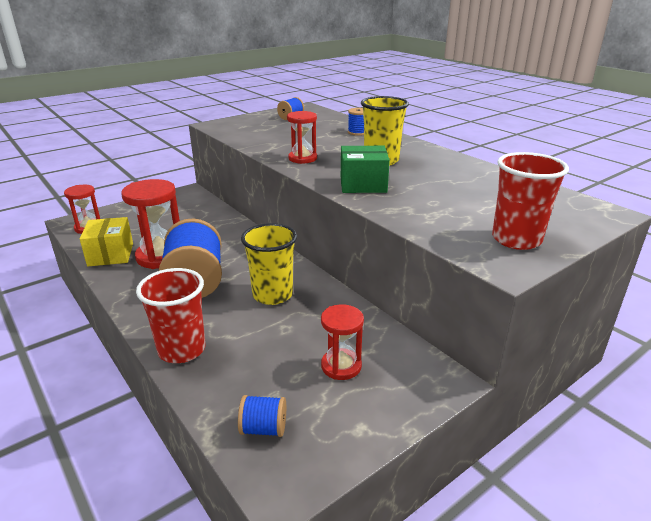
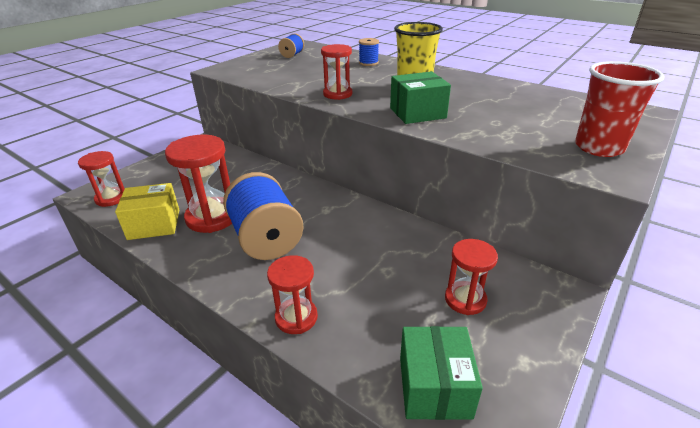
camera: 15 degrees left, 5 degrees up
yellow box [80,217,133,266] -> yellow box turned 75 degrees counterclockwise [115,183,179,240]
red cup [136,268,206,363] -> red hourglass [267,255,318,334]
blue spool [238,395,286,437] -> green box [400,326,483,420]
yellow cup [241,223,297,305] -> none

